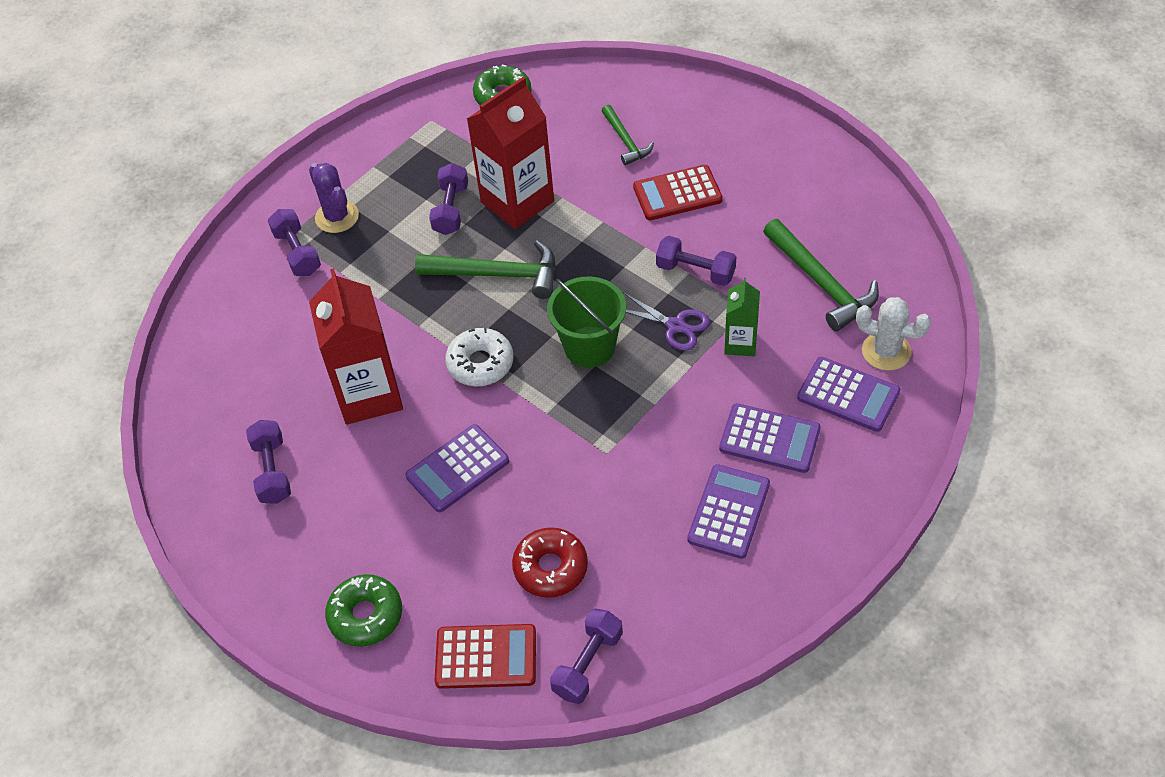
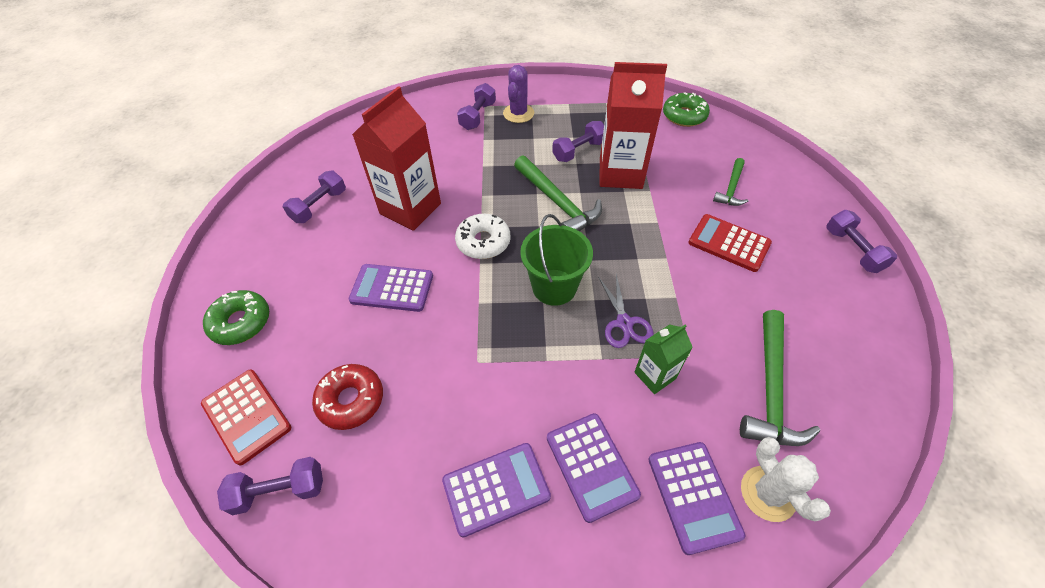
camera: 45 degrees right, 0 degrees up
purple dumbbell [656,236,736,286] -> purple dumbbell moved to [826,210,897,273]

